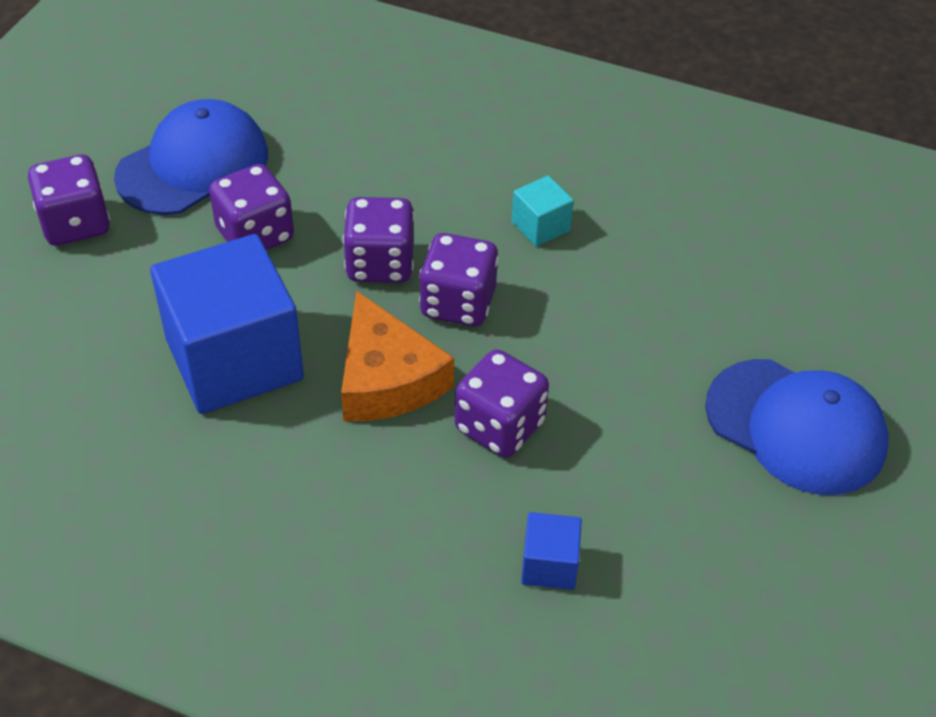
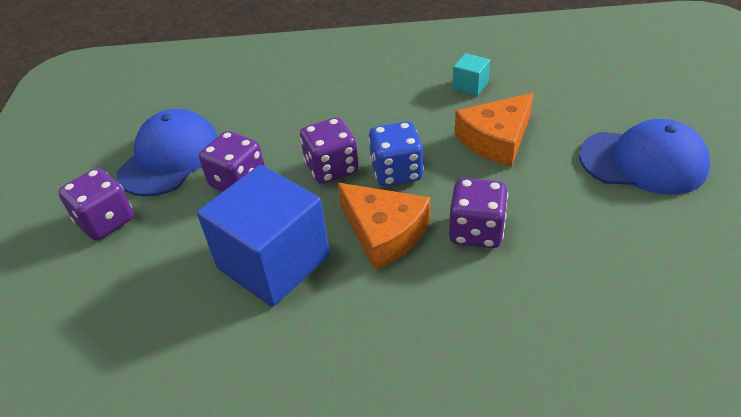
camera: 20 degrees left, 5 degrees down
purple dice [419,233,499,326] -> blue dice [368,122,424,186]
turquoise cube [512,175,574,247] -> turquoise cube moved to [452,53,490,96]
blue cube [521,512,582,590] -> none
none -> orange cheese [455,93,534,167]

